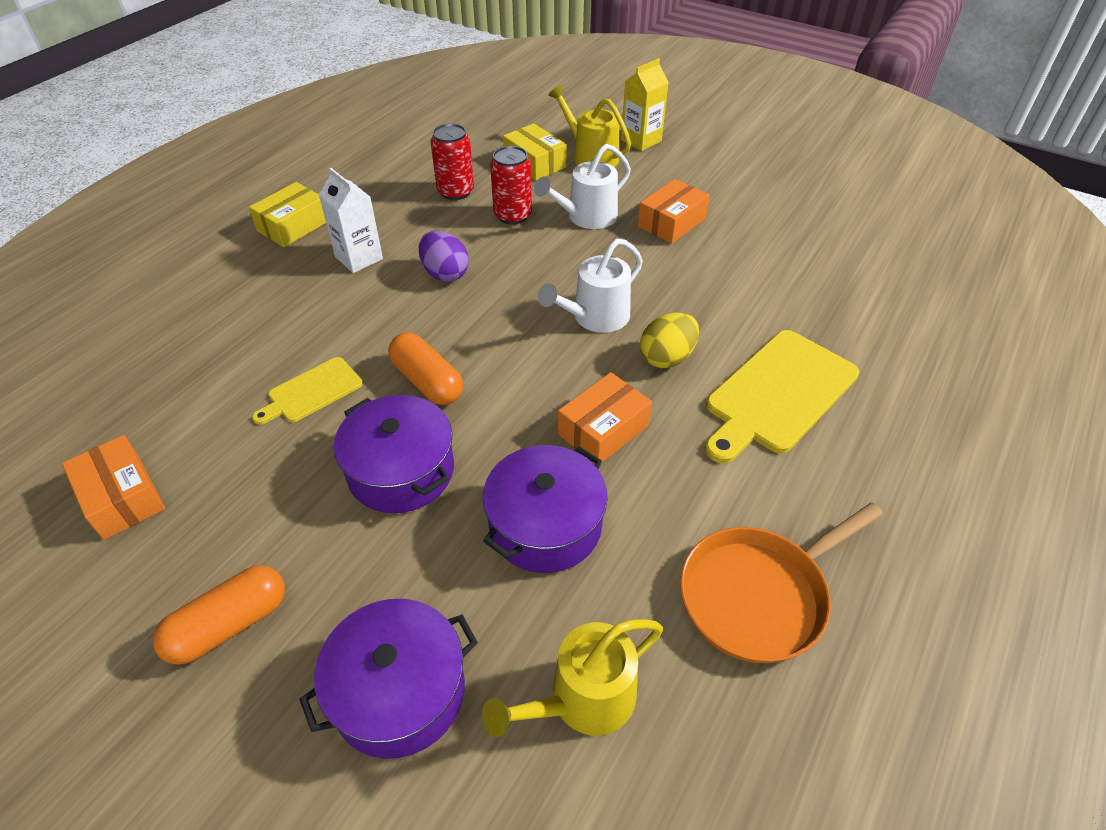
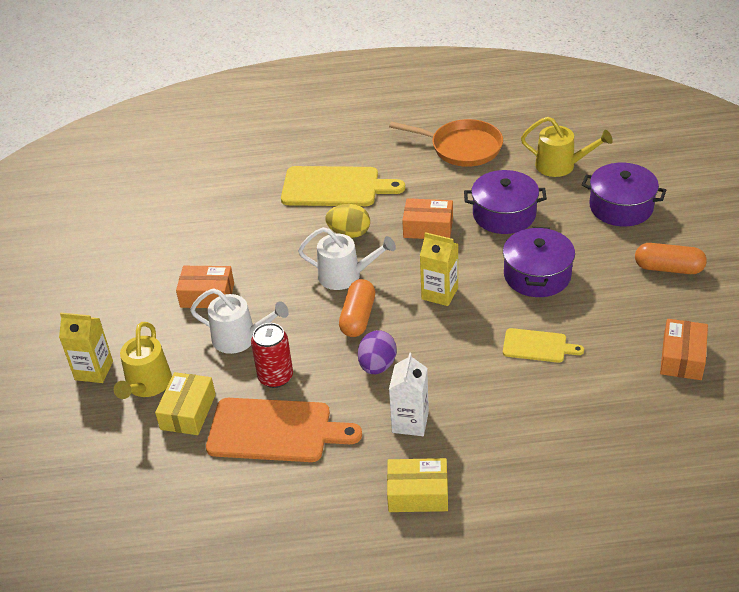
camera: 125 degrees left, 5 degrees down
orange capsule [388,332,463,405] -> orange capsule moved to [339,279,375,337]
red can [431,123,474,200] -> orange cutting board [206,398,362,462]
none -> yellow carton [420,232,458,306]

